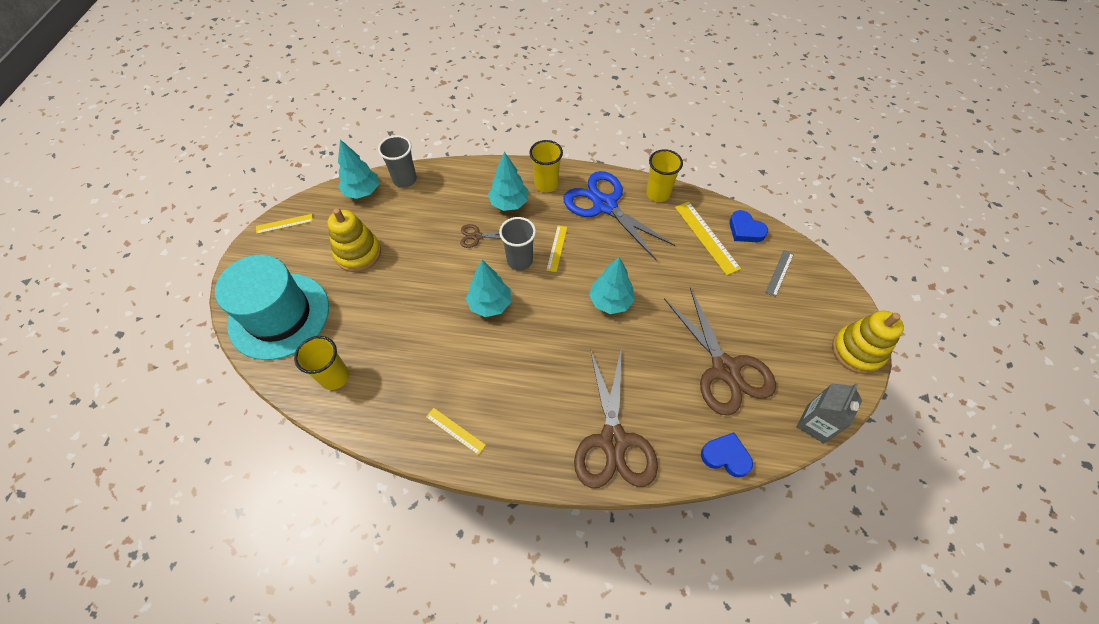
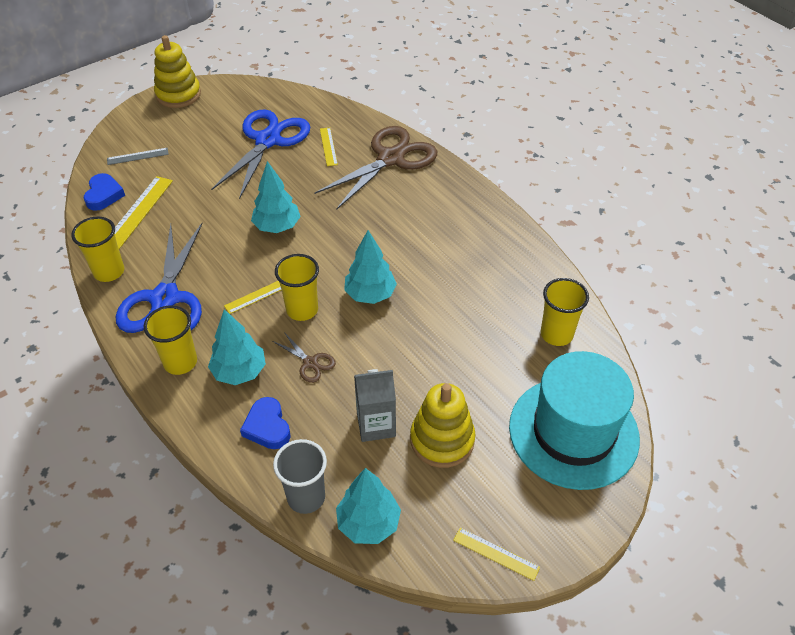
camera: 135 degrees left, 10 degrees down
yellow ruler [426,408,486,455] -> yellow ruler moved to [320,127,338,166]
grey cup [499,217,536,271] -> yellow cup [275,254,319,321]
brown scissors [664,288,776,415] -> blue scissors [211,109,310,199]
blue heart [701,432,753,478] -> blue heart moved to [240,397,291,449]
grey carton [796,383,862,443] -> grey carton moved to [354,369,396,442]

